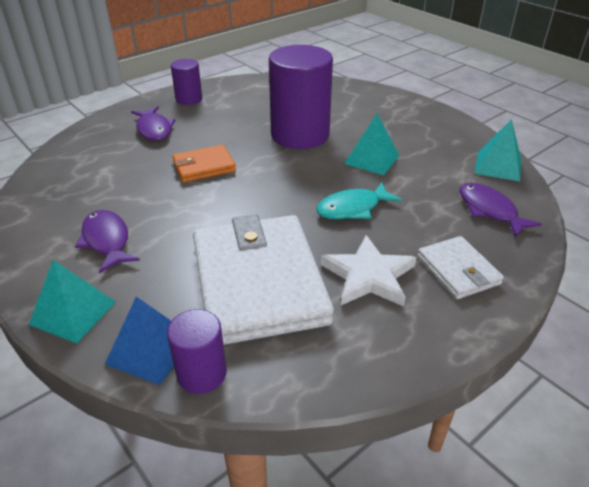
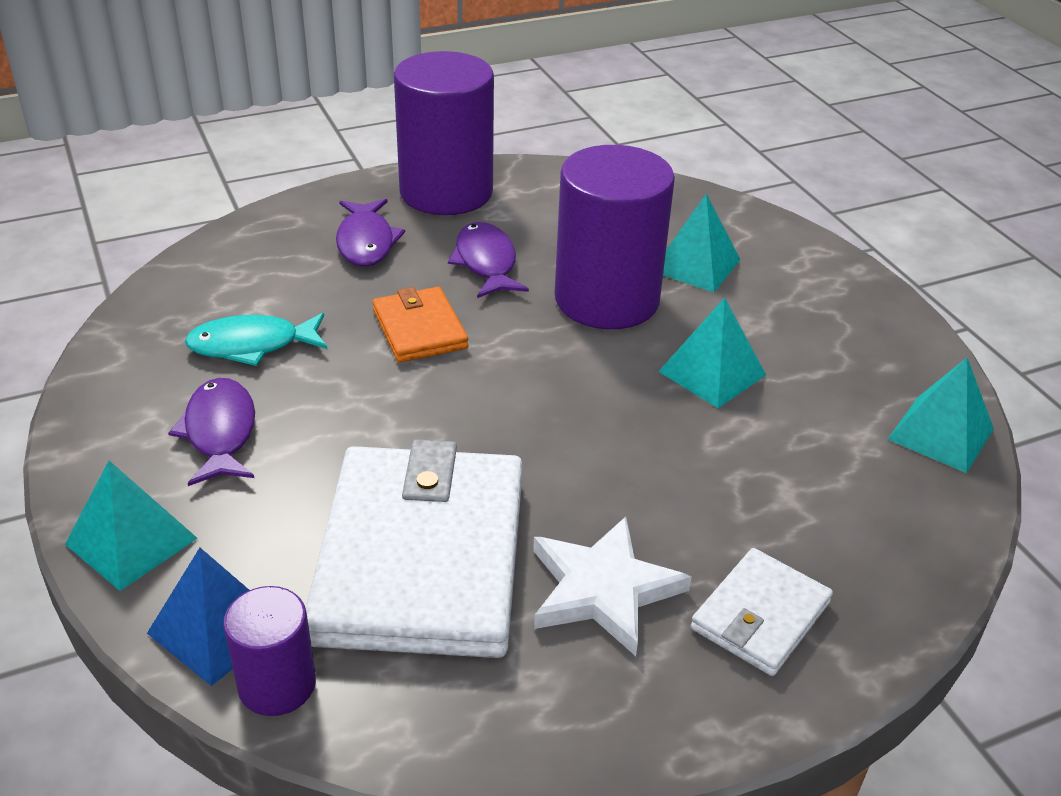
camera: 15 degrees right, 0 degrees up
purple cylinder [171,59,202,105] -> purple cylinder [394,51,494,215], size x1.98
orange wallet [172,145,236,182] -> orange wallet turned 75 degrees clockwise [372,287,468,363]
turquoise fish [316,182,402,219] -> turquoise fish moved to [185,313,327,366]
white wallet [417,236,504,299] -> white wallet turned 45 degrees clockwise [691,548,833,676]
purple fish [459,183,542,238] -> purple fish moved to [448,222,529,298]
none -> turquoise pyramid [663,194,741,292]

